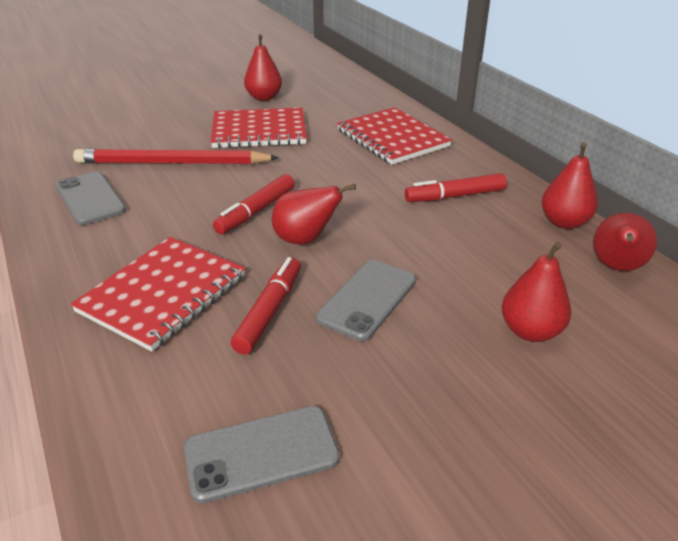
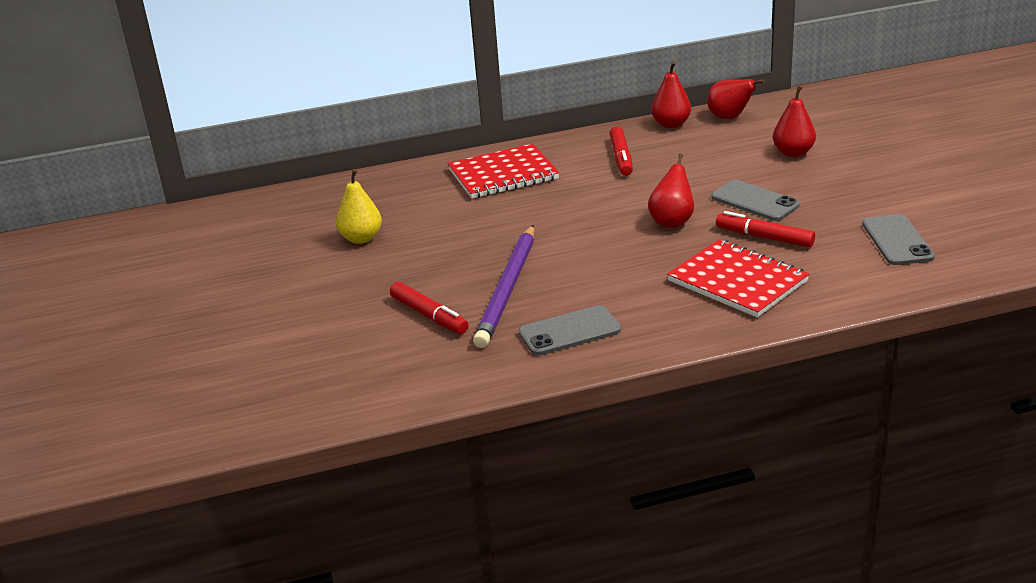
camera: 75 degrees left, 5 degrees down
red pencil [73,149,279,164] -> purple pencil [473,225,534,348]
red notebook [211,107,307,149] -> none
red marker [213,174,295,234] -> red marker moved to [390,282,469,334]
red pear [244,34,282,101] -> yellow pear [336,169,382,244]

